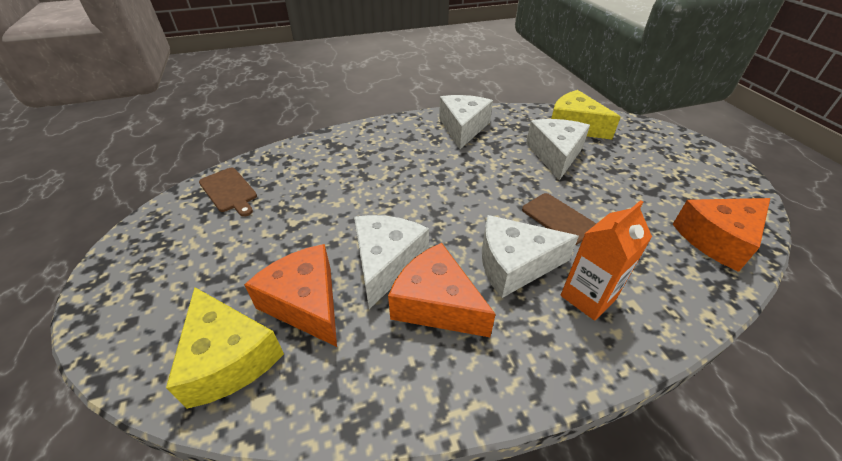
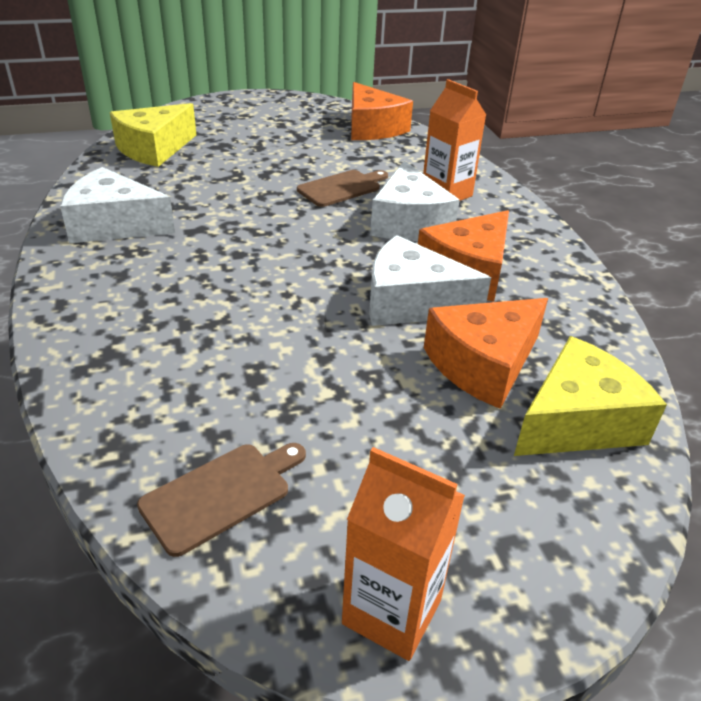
camera: 90 degrees left, 5 degrees down
white cheese [526,119,590,180] -> none
none -> orange carton [342,447,465,661]

